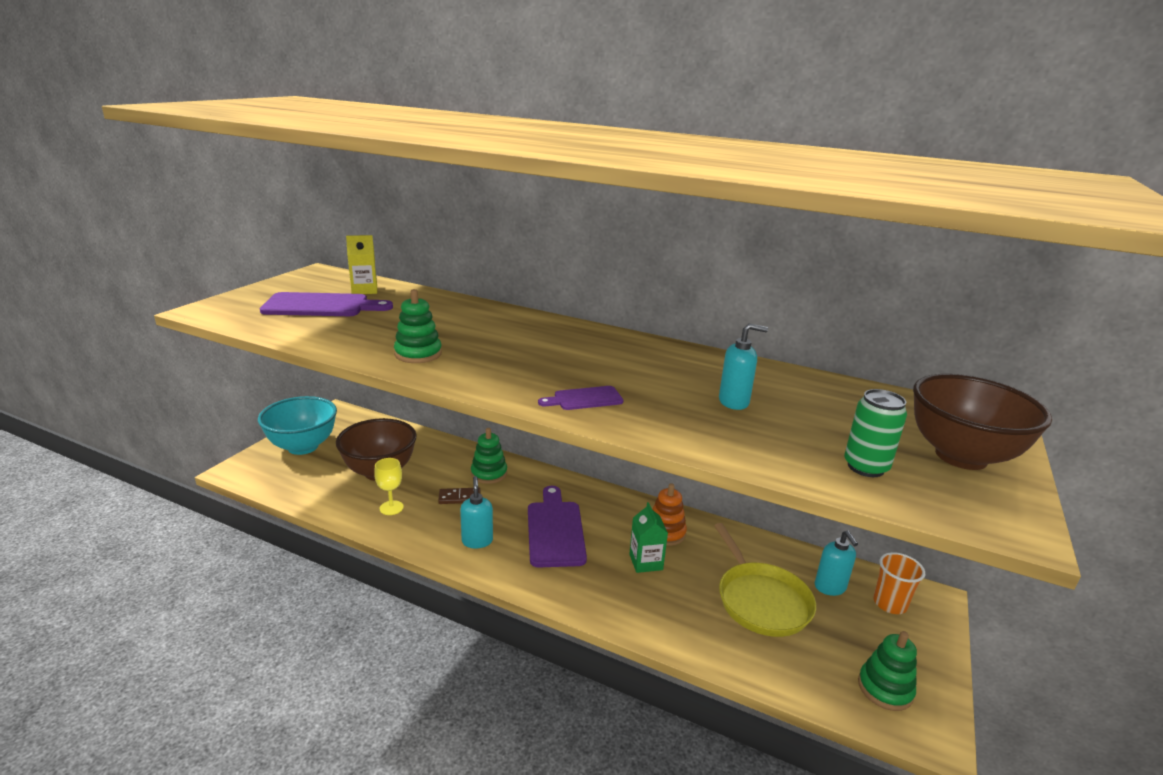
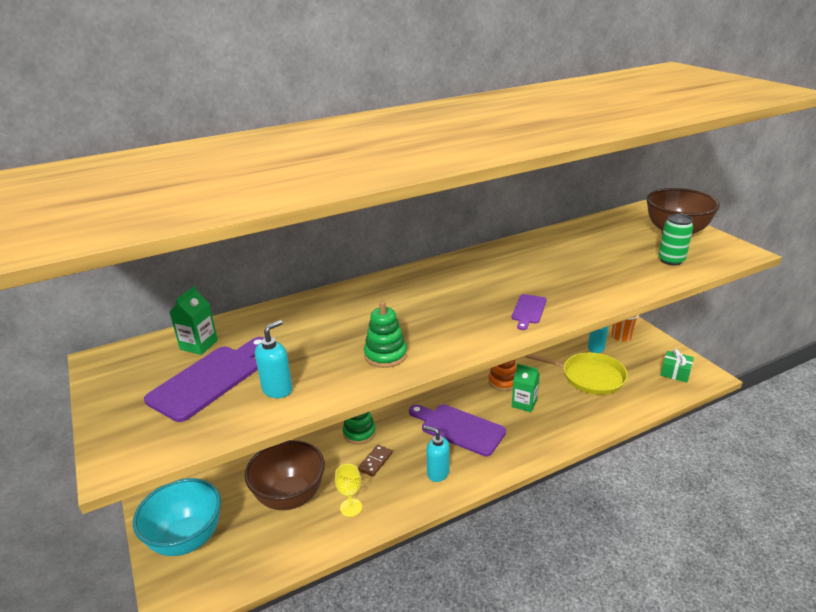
camera: 50 degrees left, 5 degrees up
yellow carton [346,235,377,294] -> green carton [170,286,218,355]
turquoise soap dispenser [719,323,768,410] -> turquoise soap dispenser moved to [255,320,293,398]
green stacking toy [858,631,917,711] -> green gift [660,349,694,383]

